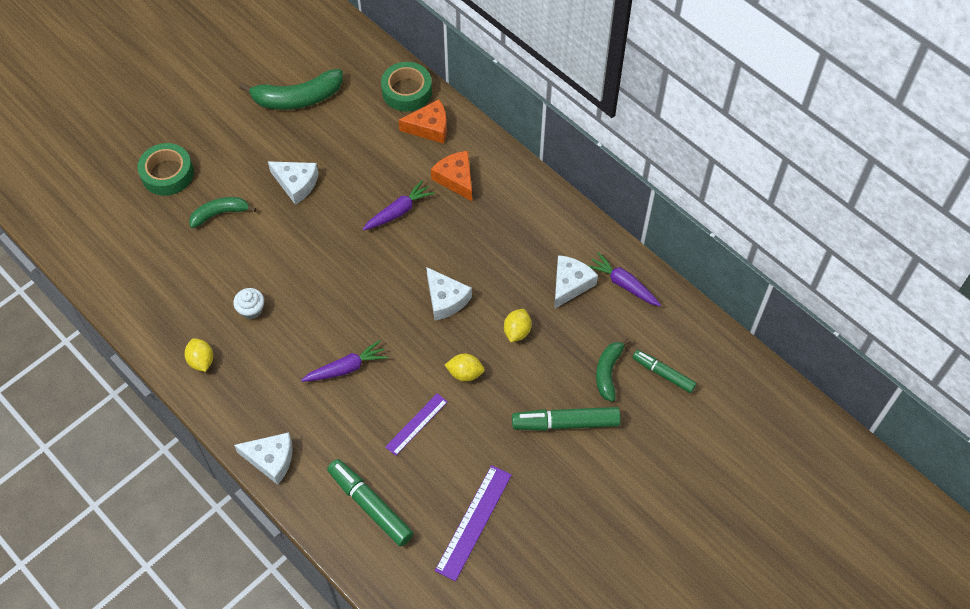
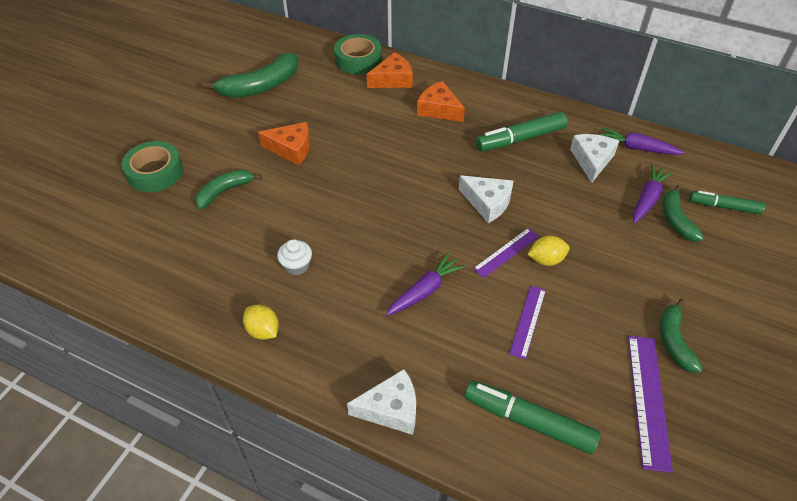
camera: 20 degrees left, 10 degrees down
white cheese [268,161,319,205] -> orange cheese [258,122,310,165]
purple carrot [362,180,435,231] -> purple carrot moved to [633,164,673,224]
yellow lemon [504,309,532,342] -> none
green marker [512,407,621,431] -> green marker moved to [476,112,568,151]
none -> purple ruler [473,228,539,278]
none -> green banana [660,299,703,373]

